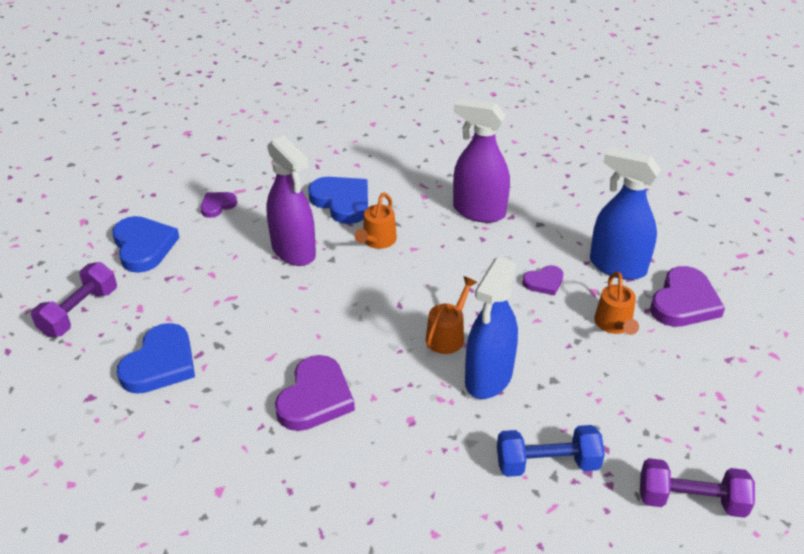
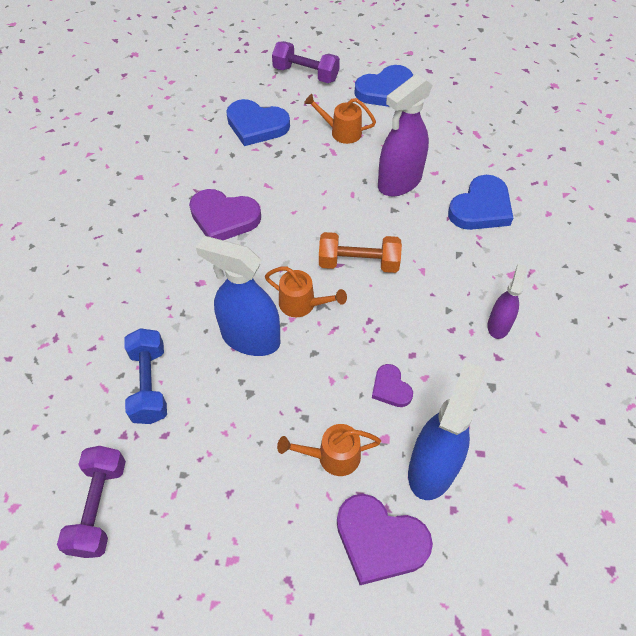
camera: 85 degrees right, 15 degrees up
purple heart [201,192,237,218] -> none
orange watering can [354,193,397,249] -> orange watering can moved to [304,94,376,144]
purple spray bottle [453,98,510,223] -> purple spray bottle [487,264,527,339], size x0.57
none -> orange dumbbell [319,232,402,273]

